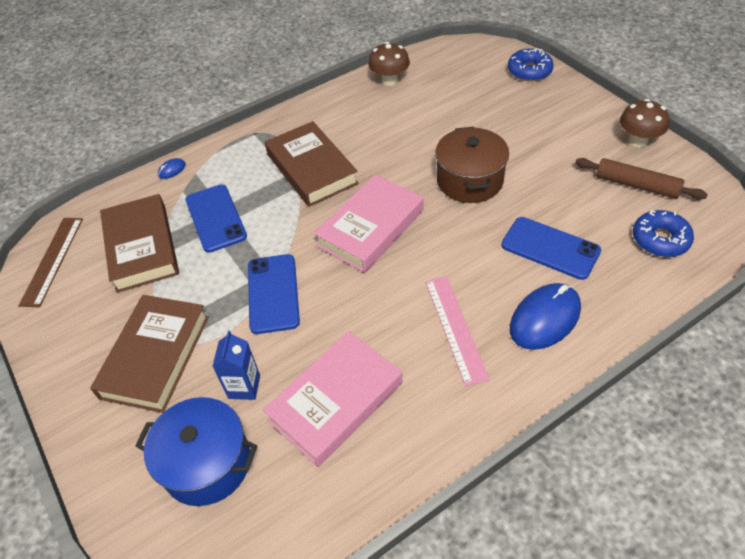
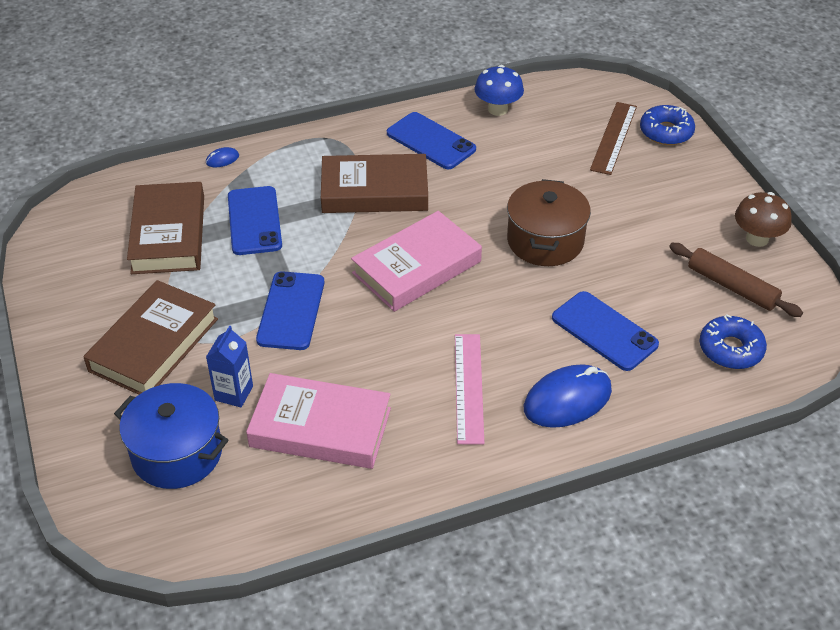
camera: 10 degrees right, 5 degrees down
brown ruler [19,218,83,307] -> brown ruler moved to [590,102,637,175]
pink book [263,331,402,467] -> pink book turned 45 degrees clockwise [246,373,391,469]
brown book [265,121,359,207] -> brown book turned 75 degrees counterclockwise [321,154,428,213]
brown mushroom [368,42,410,86] -> blue mushroom [474,65,524,116]
none -> blue phone [387,112,476,169]

